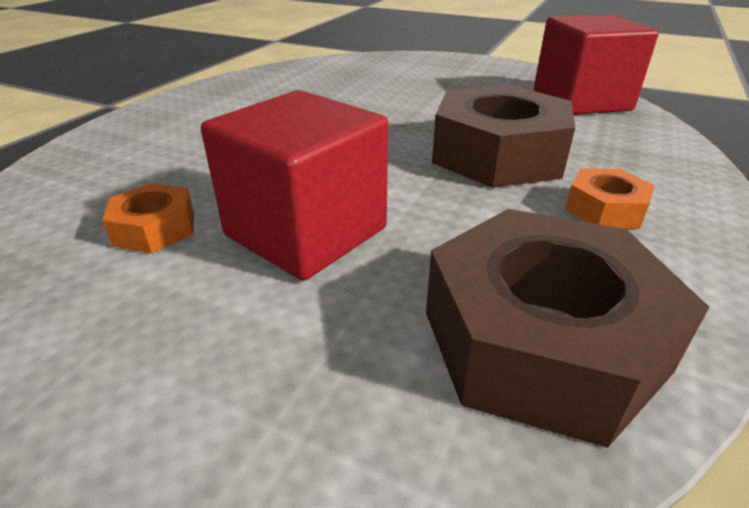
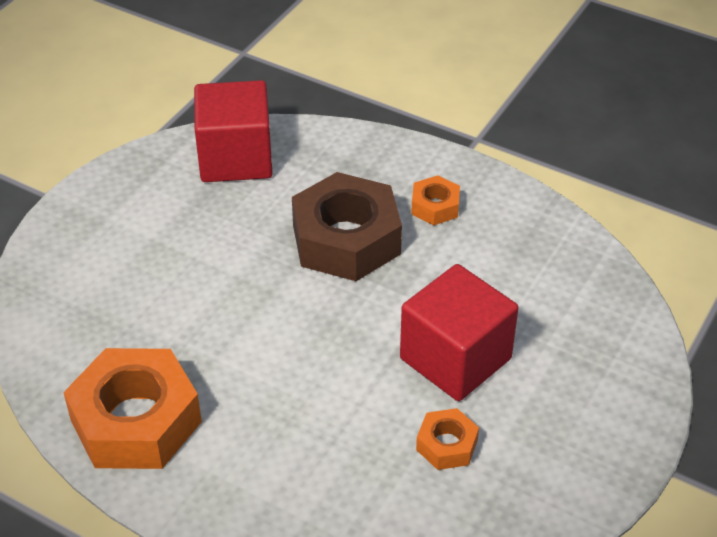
camera: 85 degrees left, 10 degrees up
brown nut [426,209,709,448] -> none
none -> orange nut [63,348,202,469]

